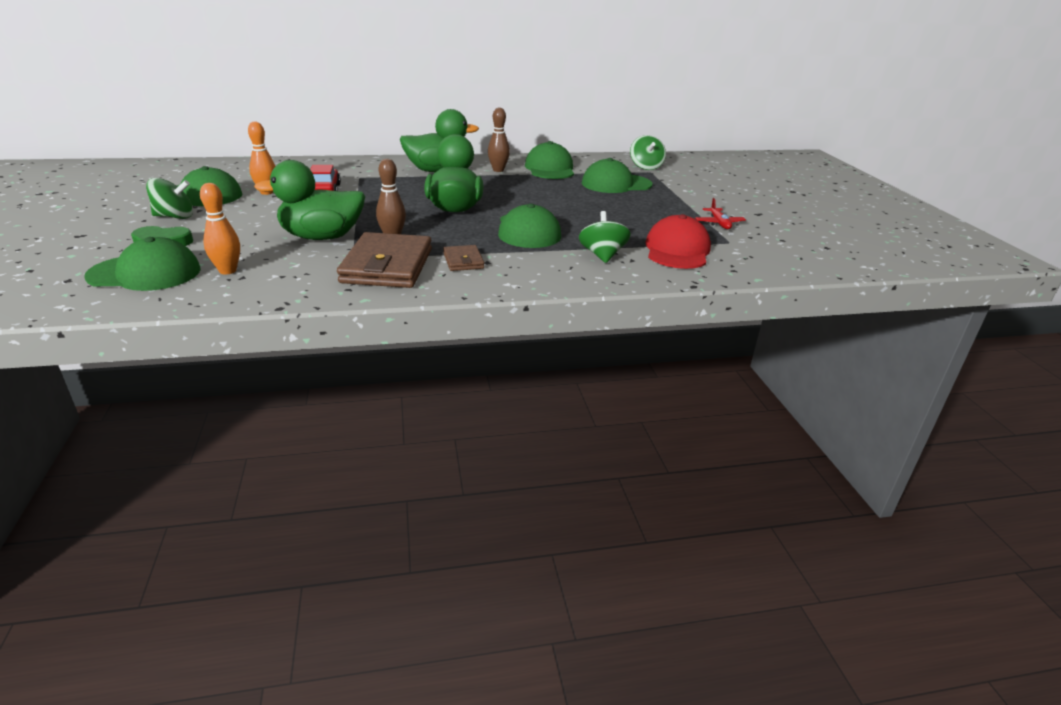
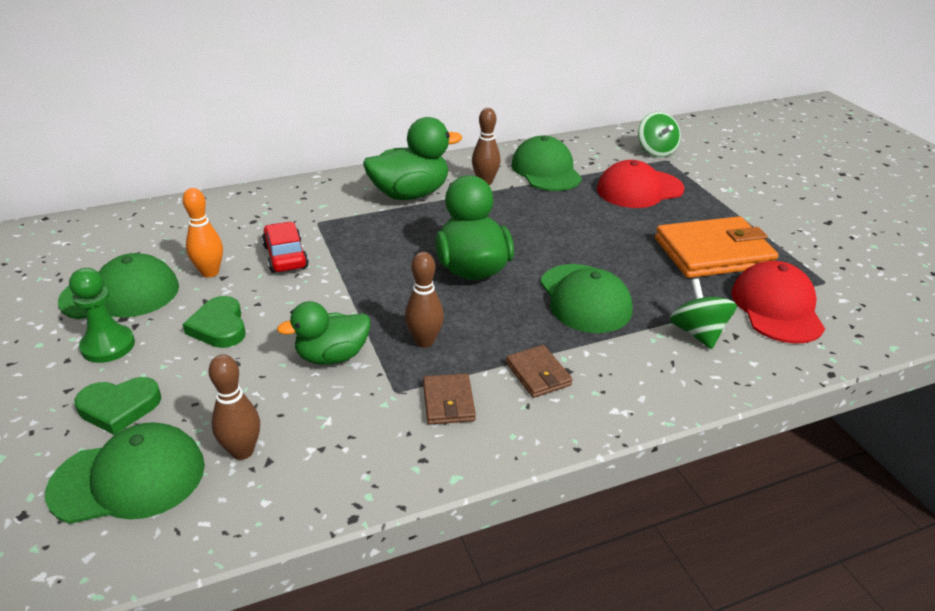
camera: 10 degrees left, 5 degrees up
green spinning top [146,178,193,219] -> green pawn [69,268,135,363]
orange bowling pin [200,183,240,274] -> brown bowling pin [209,354,260,460]
green duck [254,160,365,240] -> green duck [277,301,370,365], size x0.66
brown wallet [337,232,432,288] -> brown wallet [423,373,476,425], size x0.49
green cap [582,158,653,193] -> red cap [597,160,685,208]
red plane [695,198,746,229] -> none
none -> green heart [182,296,246,348]
none -> orange wallet [655,216,778,278]

